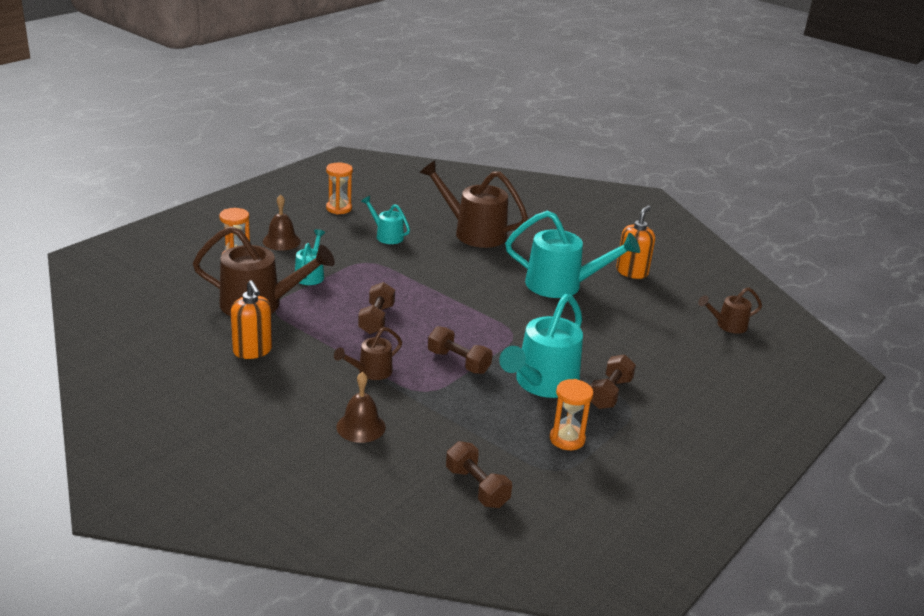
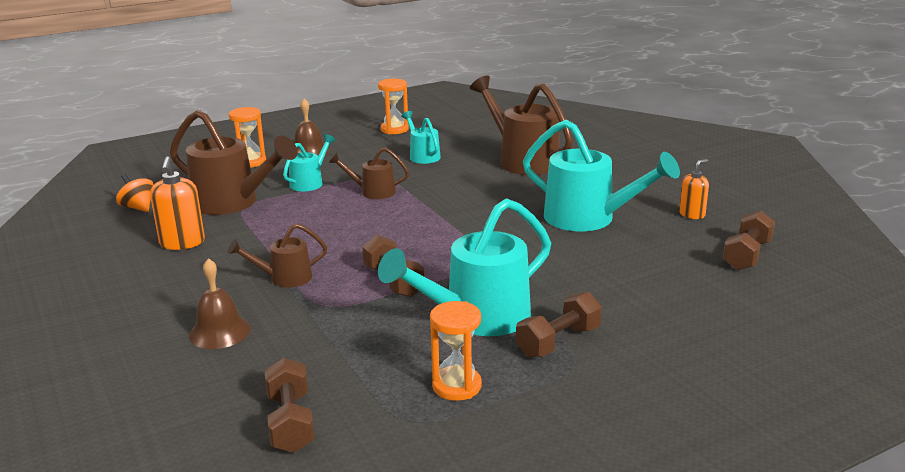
camera: 25 degrees right, 5 degrees down
brown dumbbell [358,282,395,334] -> brown dumbbell moved to [723,210,775,270]
orange soap dispenser [616,206,655,279] -> orange soap dispenser [679,159,709,219], size x0.64
brown watering can [698,287,762,334] -> brown watering can moved to [329,147,409,199]
none -> orange spinning top [116,173,154,212]

